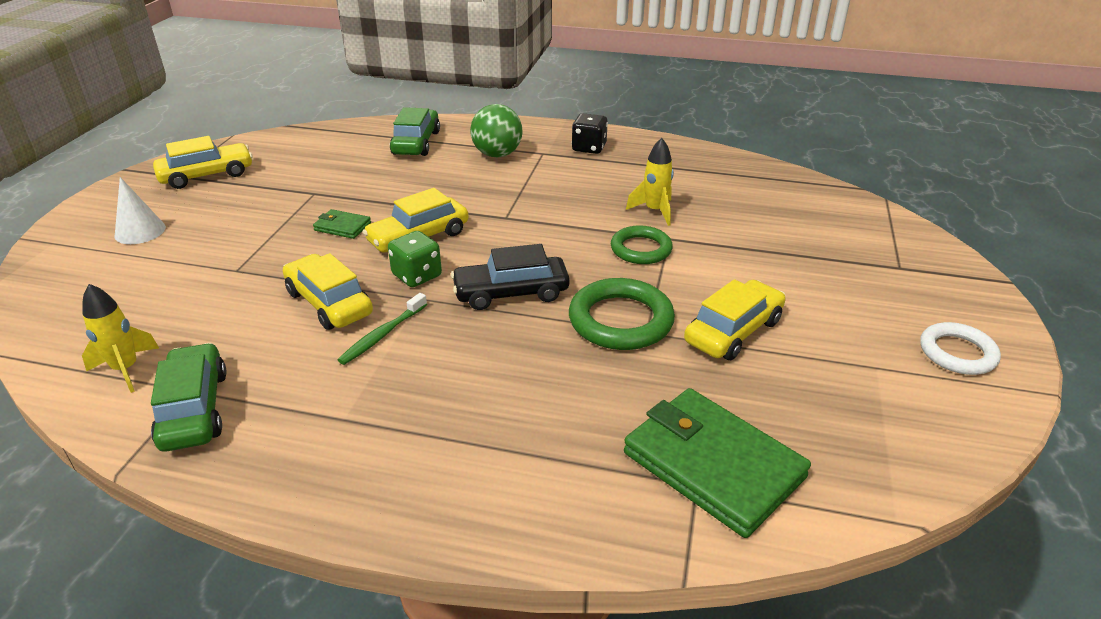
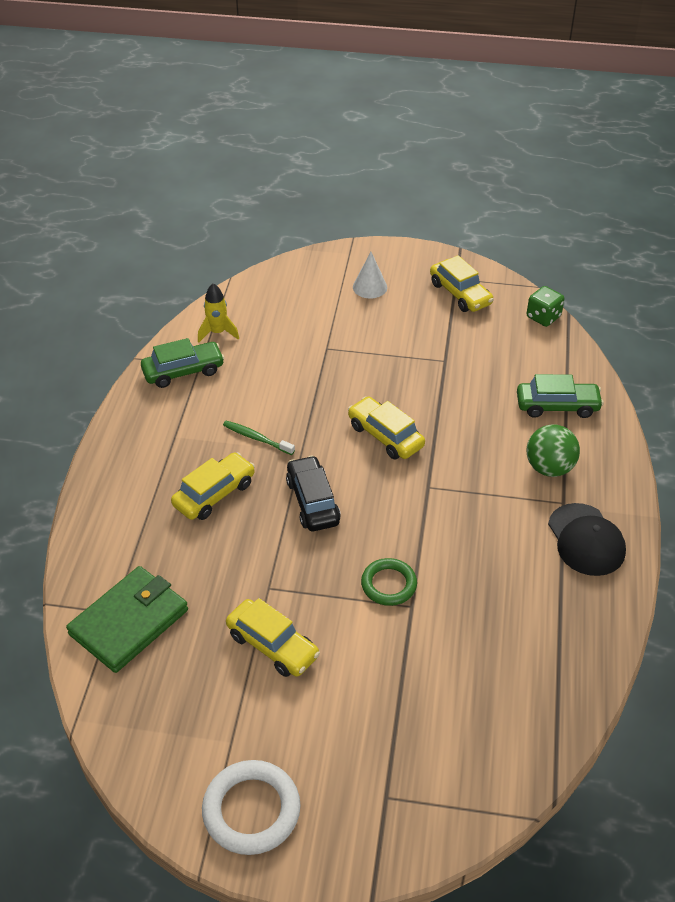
camera: 85 degrees right, 10 degrees up
yellow car [283,253,373,330] -> yellow car moved to [171,452,255,520]
green wallet [313,209,371,239] -> none
green dice [388,231,442,287] -> green dice moved to [527,286,564,327]
green ring [569,278,675,350] -> none
black dice [572,113,608,154] -> black cap [548,503,626,576]
yellow rocket [626,138,674,226] -> none
white ring [920,322,1001,375] -> white ring [202,760,301,855], size x1.50

